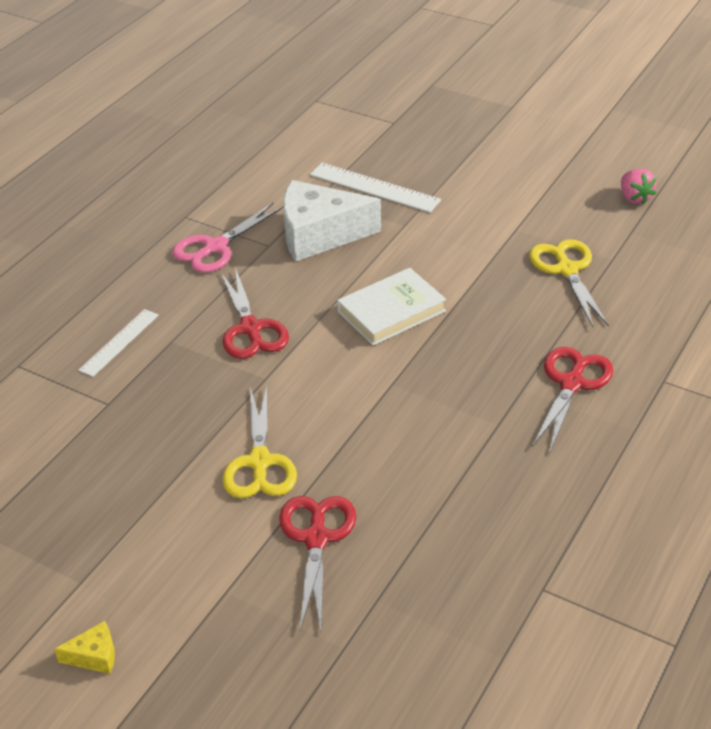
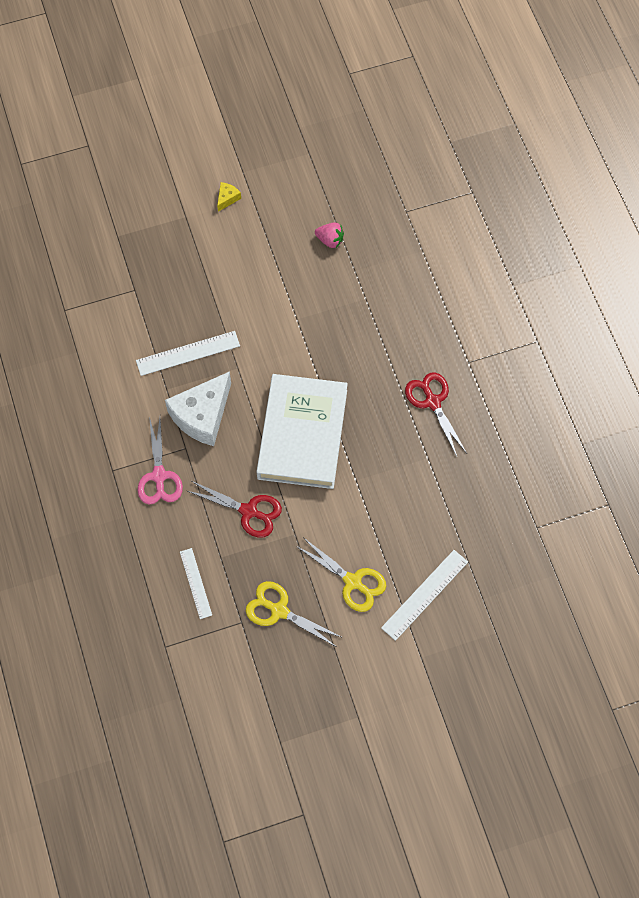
camera: 50 degrees left, 25 degrees up
yellow cheese [54,621,115,674] -> yellow cheese moved to [217,182,241,212]
red scissors [279,496,356,631] -> white ruler [381,550,468,641]
white book [337,268,446,345] -> white book [256,374,348,489], size x1.77
yellow scissors [529,239,609,327] -> yellow scissors moved to [246,581,343,646]

